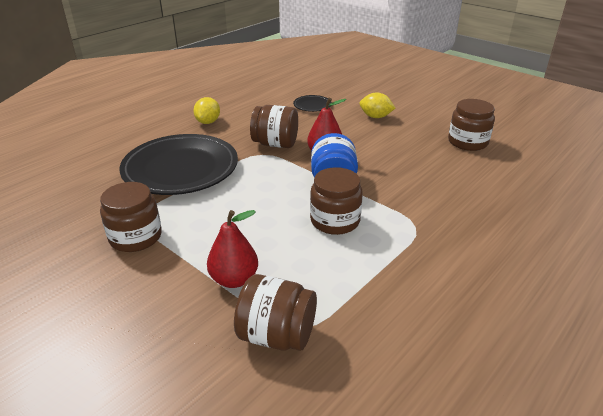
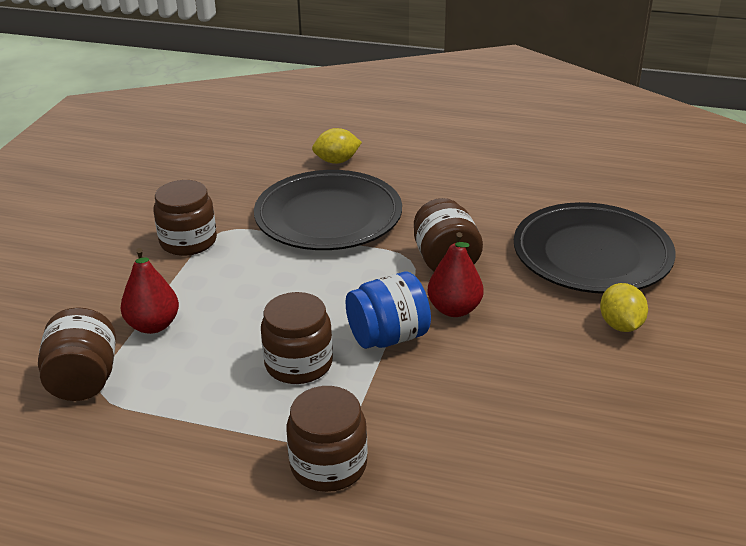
camera: 65 degrees right, 0 degrees up
yellow lemon [193,97,220,124] -> yellow lemon moved to [312,128,362,164]
black plate [293,95,332,112] -> black plate [514,202,676,294], size x2.41
brown jar [448,99,495,151] -> brown jar moved to [287,386,368,492]

